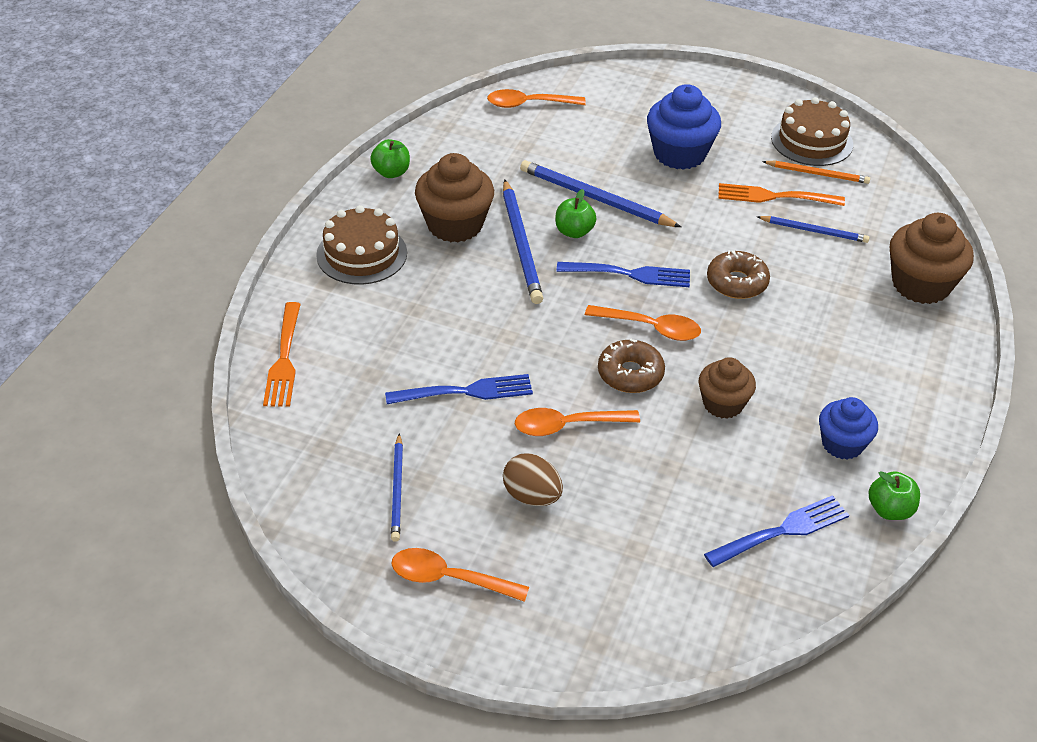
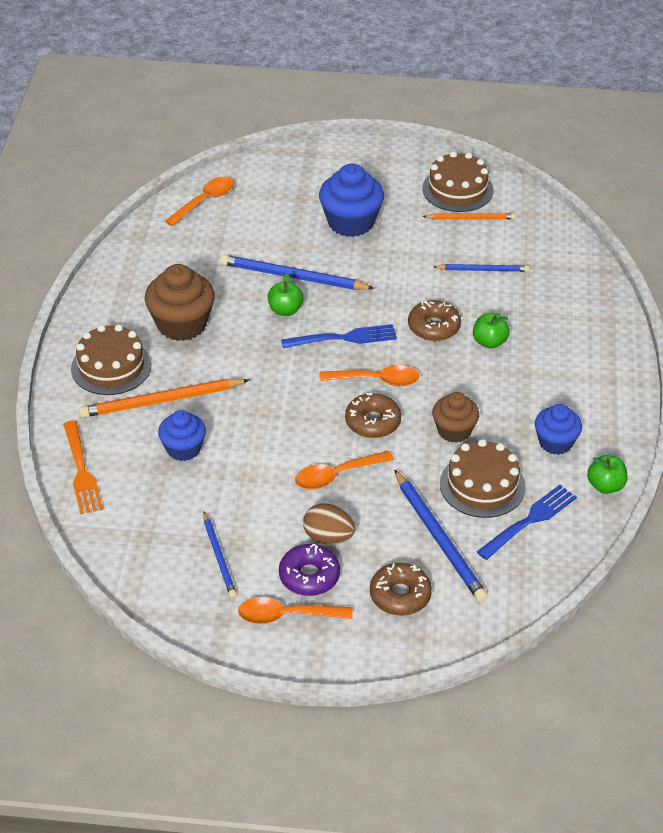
camera: 15 degrees left, 0 degrees up
green apple [370,139,410,178] -> green apple moved to [473,313,510,349]
blue fork [385,374,533,404] -> none
orange spoon [487,89,586,108] -> orange spoon turned 150 degrees clockwise [165,176,234,226]
blue pencil [503,180,543,304] -> blue pencil moved to [394,470,488,602]
orange fork [718,183,845,206] -> none
brown cupcake [890,213,974,304] -> none
none -> orange pencil [79,379,249,418]
none -> blue cupcake [158,410,206,461]
none -> purple donut [279,544,340,596]
none -> brown donut [370,563,432,616]
none -> brown cake [440,439,526,518]

